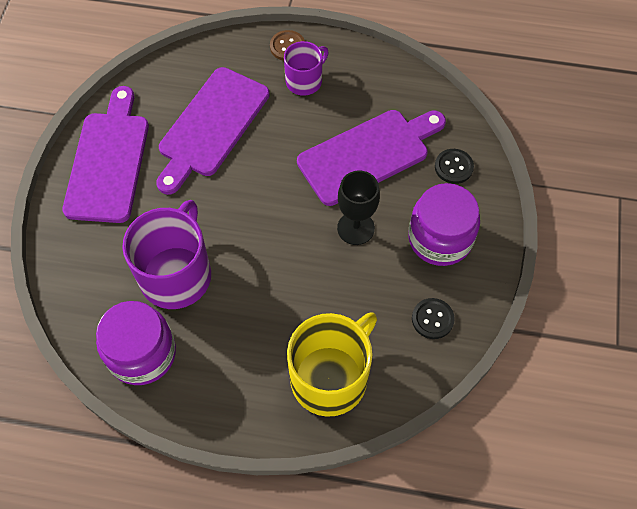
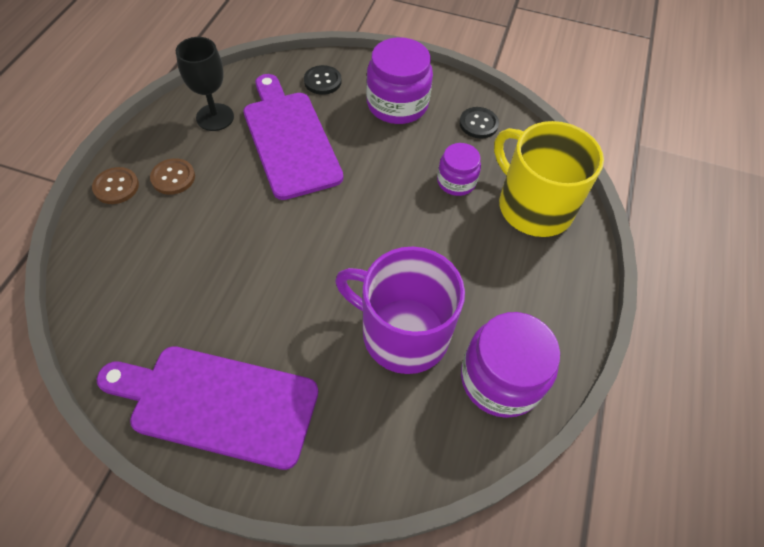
camera: 85 degrees left, 5 degrees down
purple cutting board [156,67,270,195] -> none
purple mug [284,41,329,95] -> brown button [150,158,195,195]
black goblet [337,170,380,245] -> black goblet moved to [176,37,234,131]
none -> purple jar [437,143,481,196]

